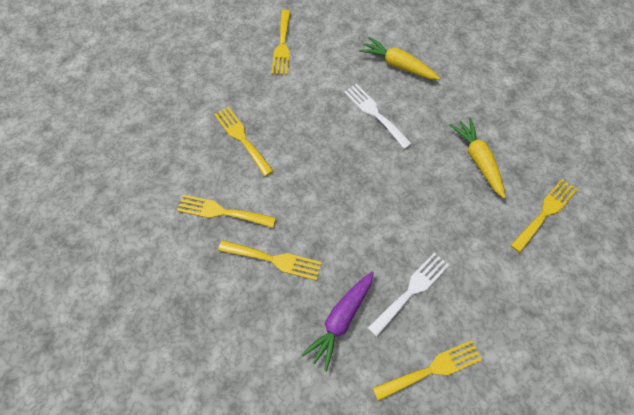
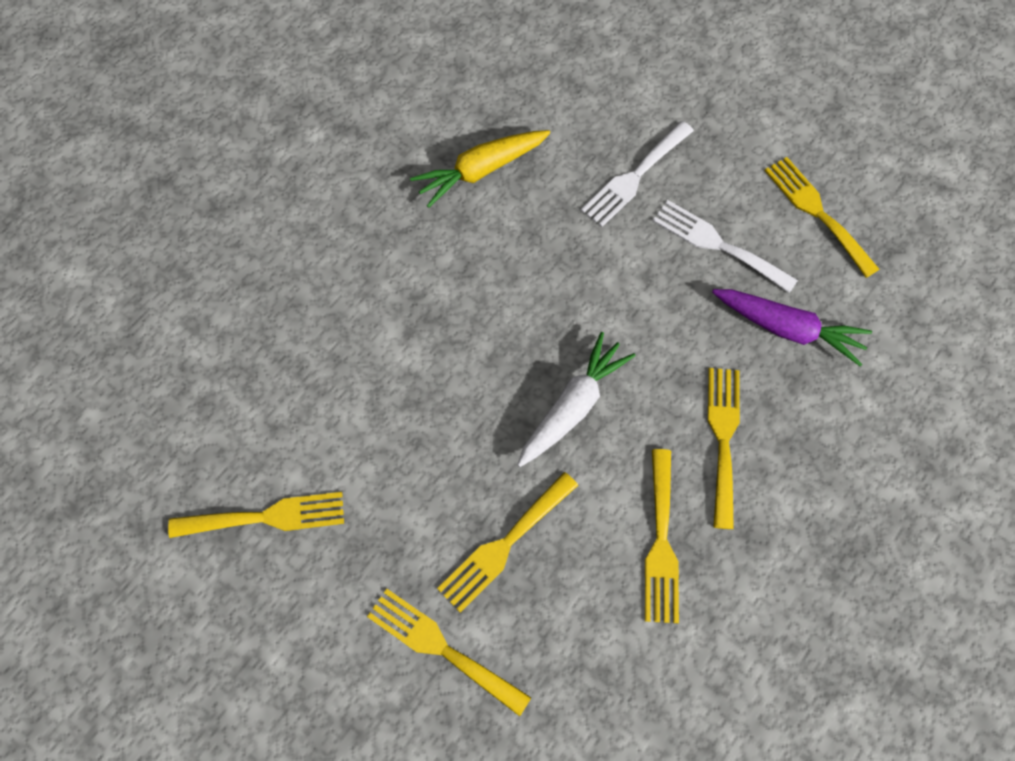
camera: 100 degrees left, 5 degrees up
white fork [344,84,412,149] -> white fork moved to [581,121,694,227]
yellow carrot [359,37,440,80] -> none
yellow fork [510,179,578,253] -> yellow fork moved to [367,589,531,716]
none -> white carrot [517,332,636,467]

